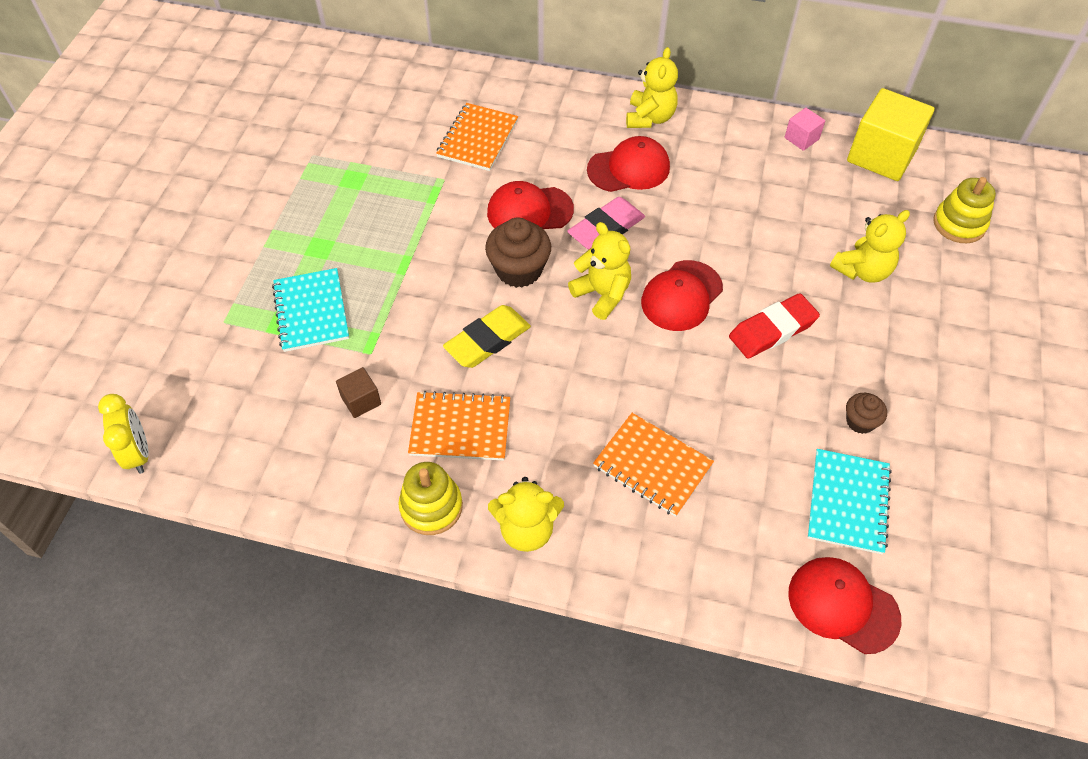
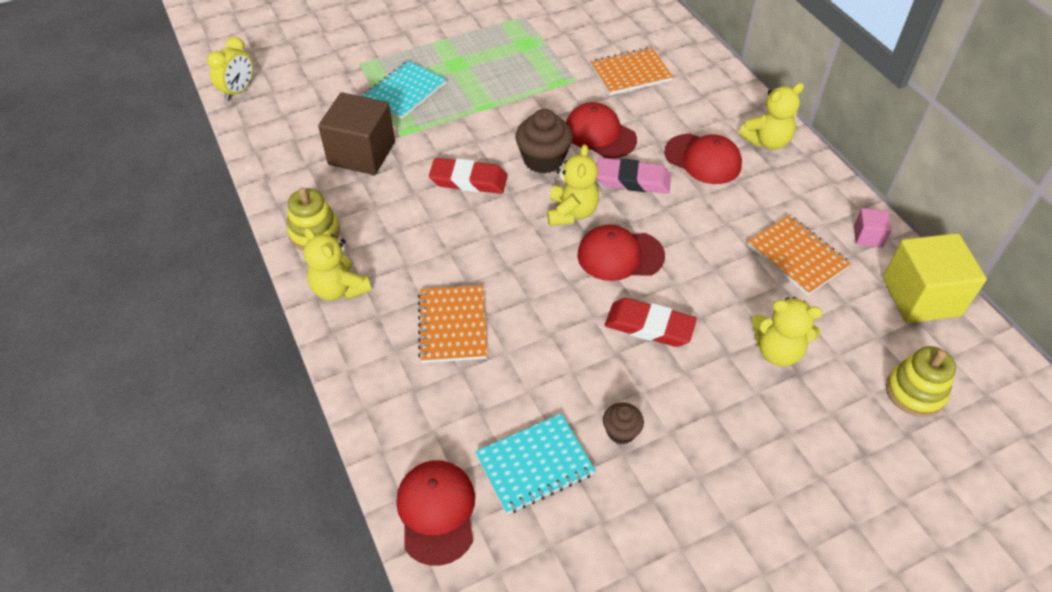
camera: 50 degrees right, 5 degrees down
brown cube [336,367,381,418] -> brown cube [318,92,395,175], size x2.13
orange notebook [408,391,510,461] -> orange notebook moved to [747,215,851,295]
yellow eraser [443,305,531,368] -> red eraser [429,158,507,194]

